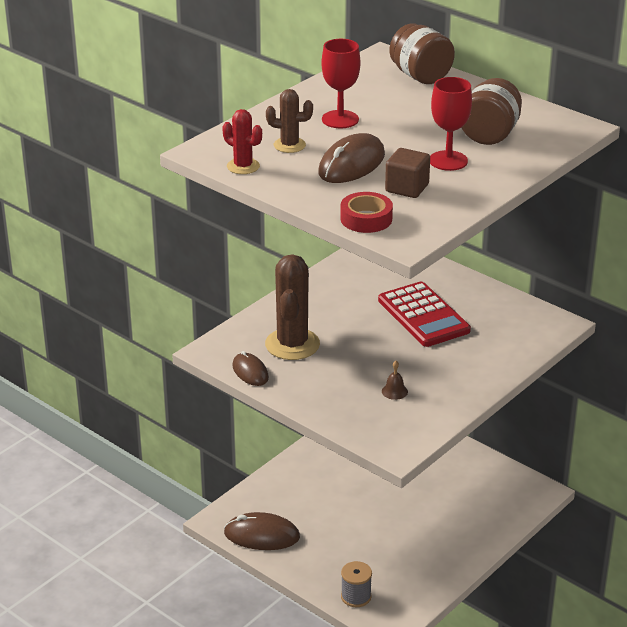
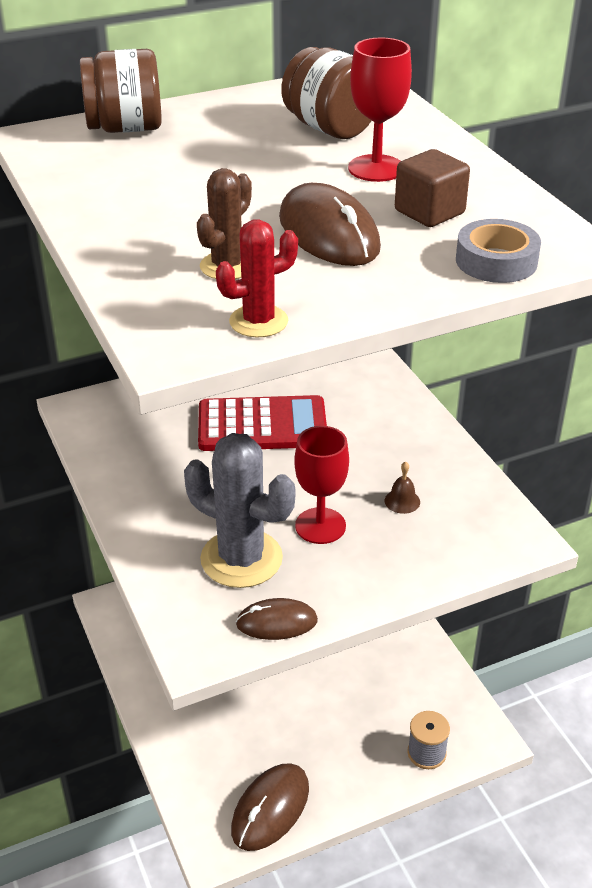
camera: 65 degrees left, 5 degrees up
brown cactus [265,254,320,360] -> grey cactus [184,433,295,588]
red goblet [321,39,360,129] -> red goblet moved to [294,426,349,544]
red tape [340,192,393,233] -> grey tape [456,219,541,283]

